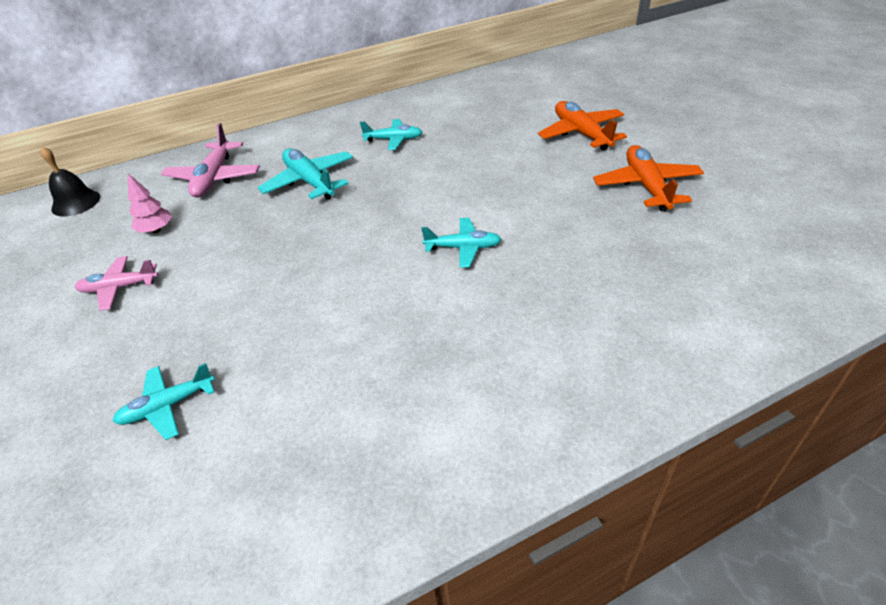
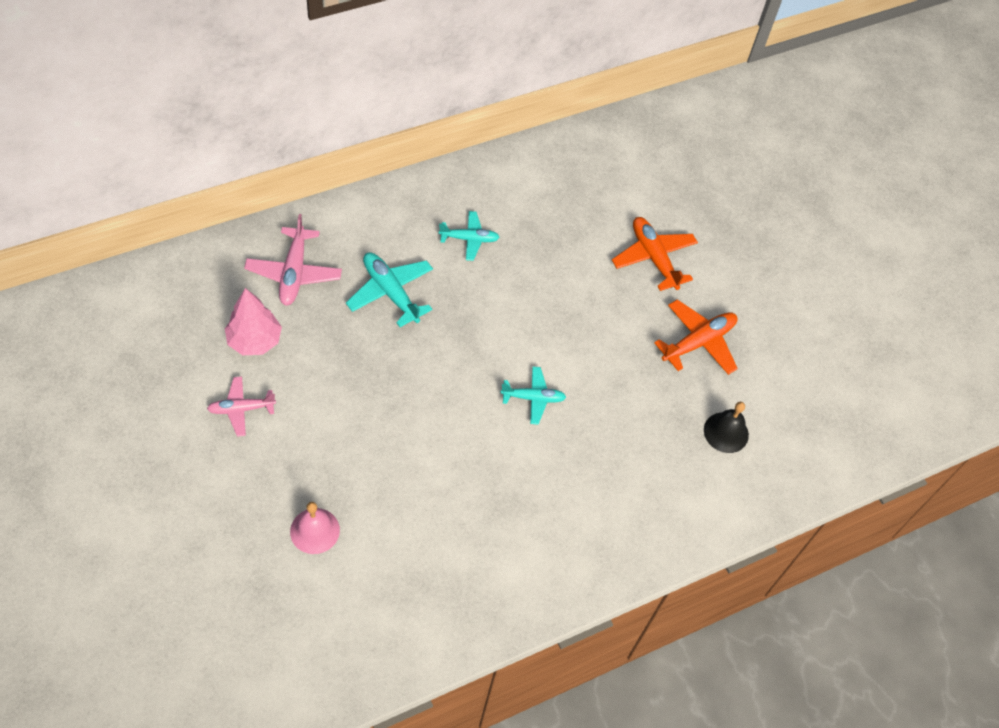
camera: 10 degrees left, 15 degrees up
black bell [41,147,100,217] -> black bell moved to [704,402,749,453]
turquoise plane [113,363,215,440] -> pink bell [290,502,340,554]
pink tree [128,174,172,233] -> pink tree [225,288,282,355], size x1.57
orange plane [593,145,704,211] -> orange plane turned 60 degrees clockwise [654,299,738,375]

